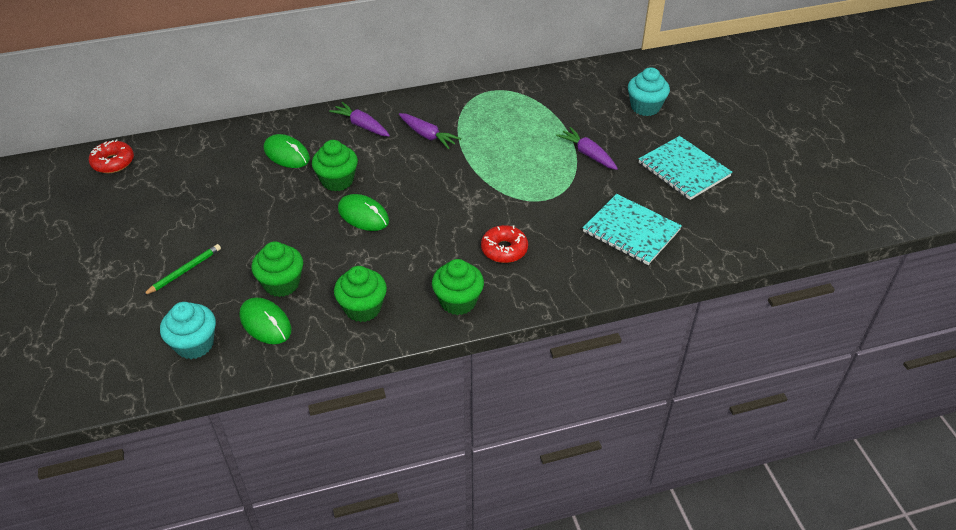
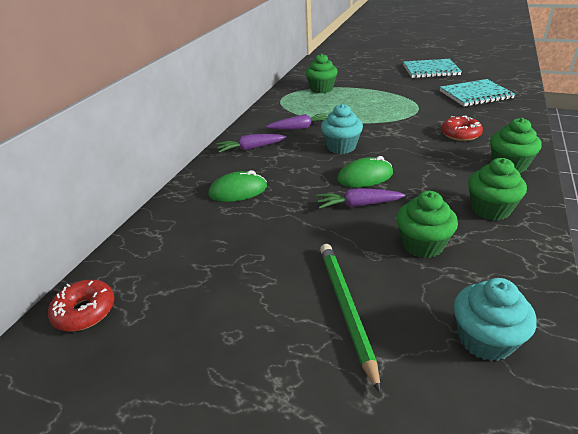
camera: 50 degrees left, 10 degrees down
green pencil [142,244,221,296] -> green pencil [320,244,381,393], size x1.54
green mouse [239,297,291,344] -> none
green cupcake [312,140,358,191] -> green cupcake moved to [306,53,338,93]
purple carrot [556,127,618,170] -> purple carrot moved to [316,188,406,209]
turquoise cupcake [628,67,670,116] -> turquoise cupcake moved to [321,104,363,154]

